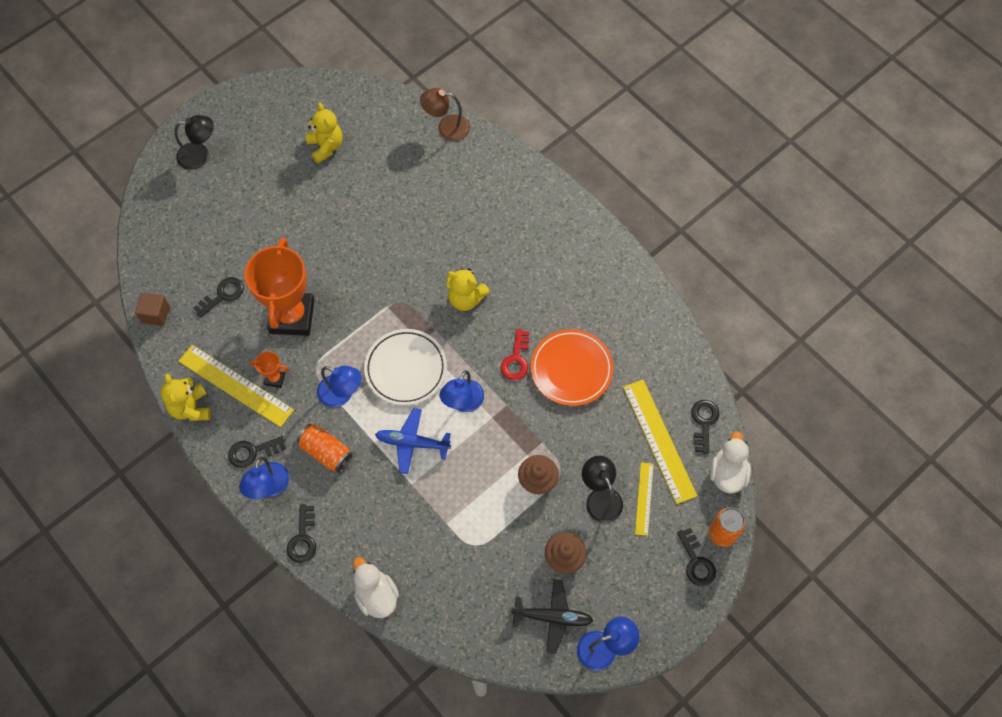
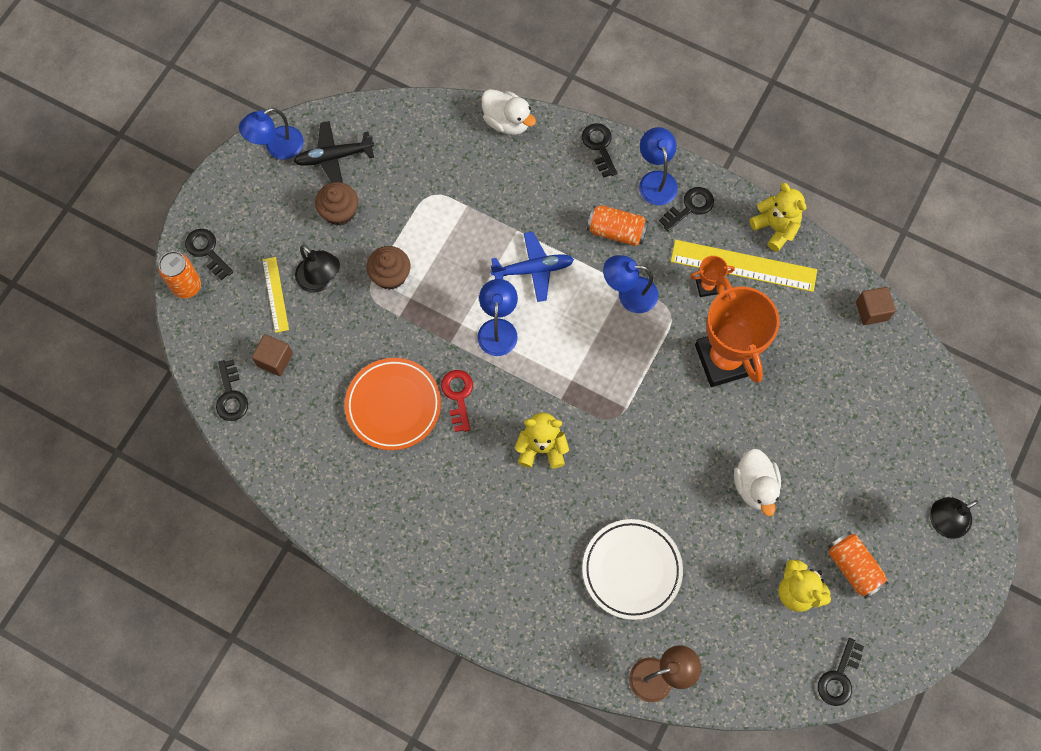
camera: 160 degrees right, 5 degrees up
black key [193,277,244,318] -> black key moved to [818,638,864,706]
white plate [364,329,447,405] -> white plate moved to [582,519,683,620]
yellow ruler [623,380,697,504] -> brown cube [252,334,293,376]
white duck [710,431,751,493] -> white duck moved to [734,448,781,516]
none -> orange can [828,532,888,599]

